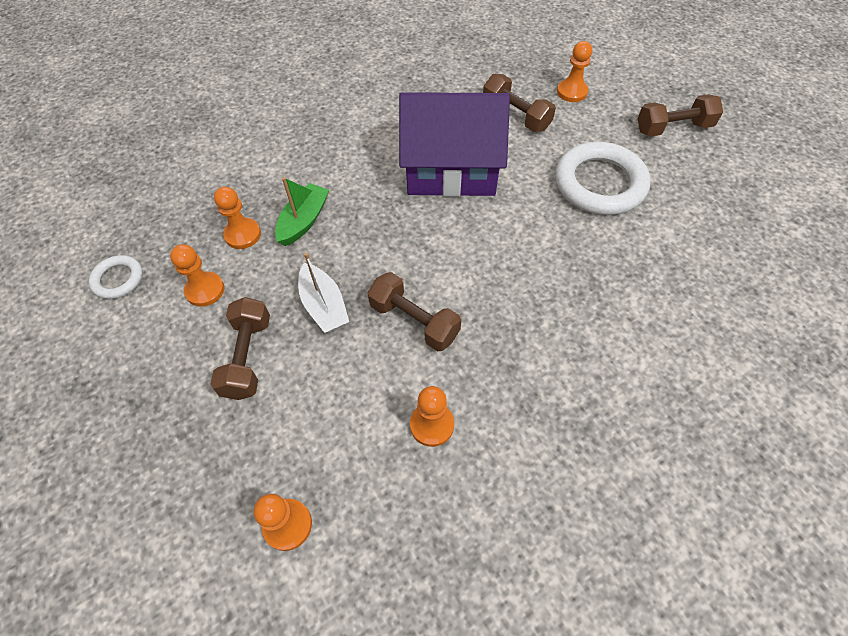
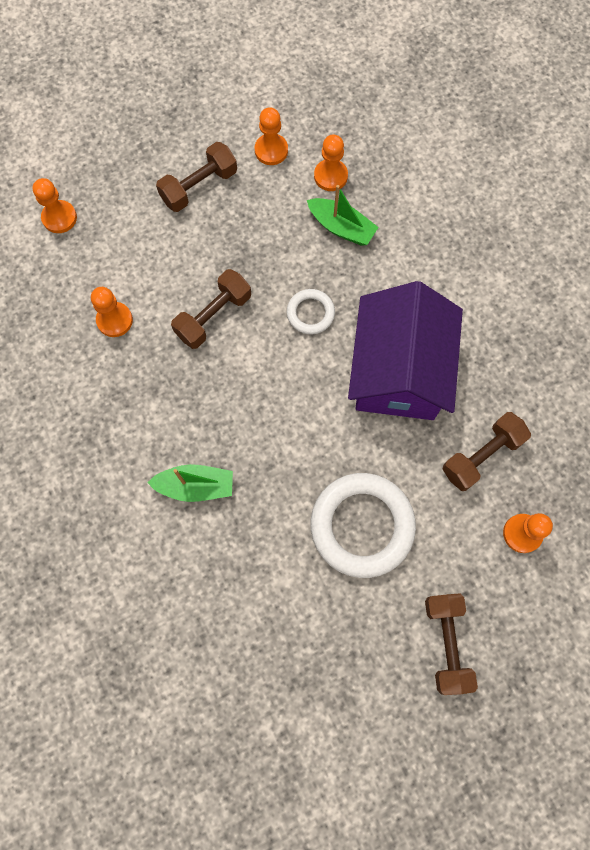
camera: 95 degrees right, 15 degrees up
white ring [89,255,143,299] -> white ring moved to [287,289,335,334]
brown dumbbell [211,297,270,400] -> brown dumbbell turned 45 degrees counterclockwise [156,142,237,212]
white boat [298,252,349,333] -> none
none -> green boat [147,464,233,502]

